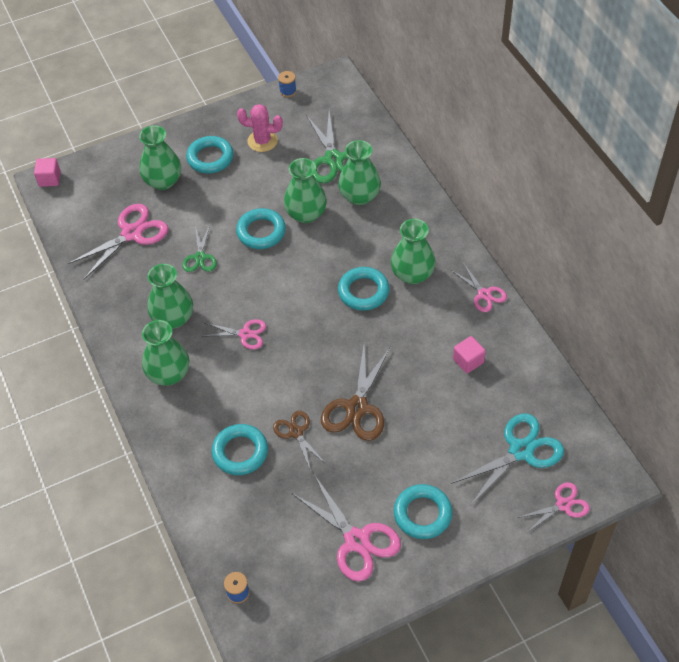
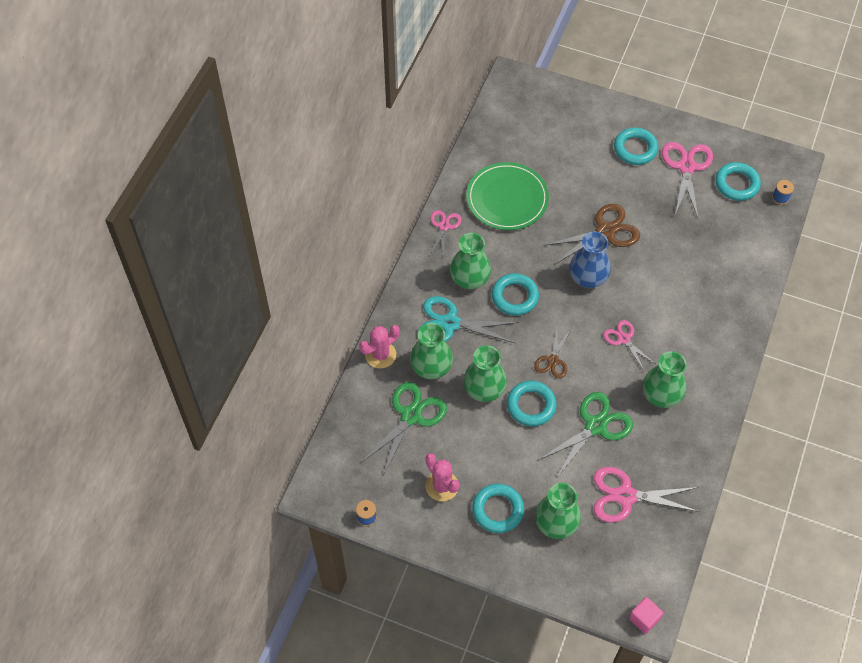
camera: 135 degrees left, 5 degrees up
green vase [142,320,189,386] -> none
green scissors [182,225,217,272] -> green scissors [537,392,633,477], size x1.70
turquoise ring [212,424,268,475] -> turquoise ring moved to [715,162,761,201]
brown scissors [273,411,326,471] -> brown scissors moved to [534,328,571,378]
turquoise scissors [451,413,564,505] -> turquoise scissors moved to [418,296,519,343]
pink cube [453,336,486,373] -> green plate [466,162,549,230]
pink scissors [518,482,590,532] -> none
none -> pink cactus [359,325,400,368]
none -> blue vase [569,232,611,288]

